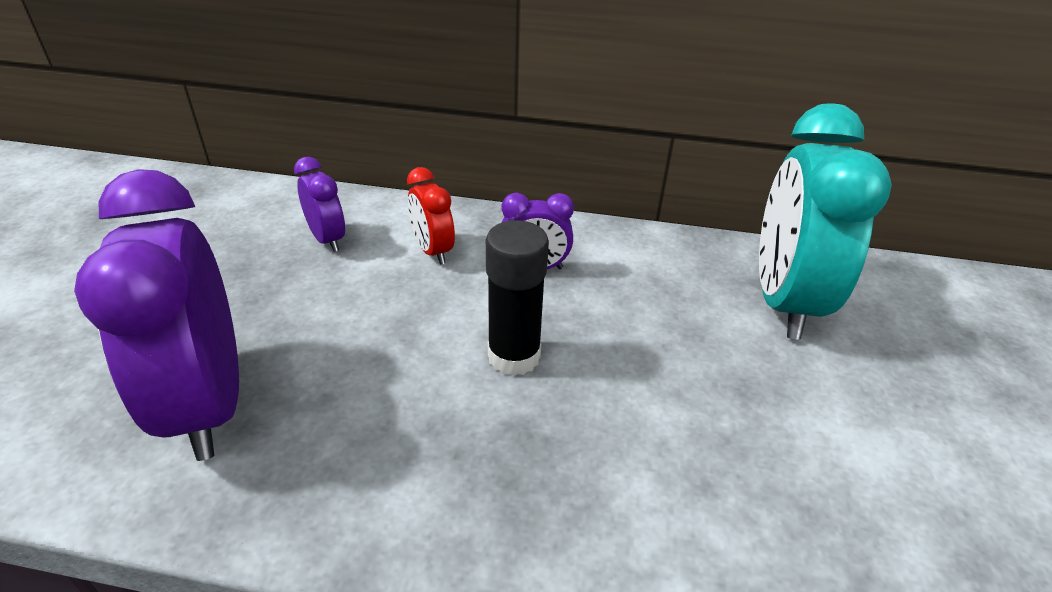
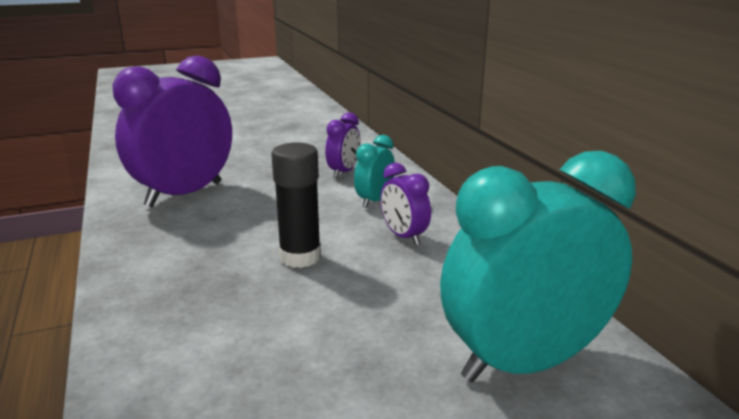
camera: 60 degrees right, 15 degrees down
red clock [407,167,455,265] -> turquoise clock [354,135,395,208]

